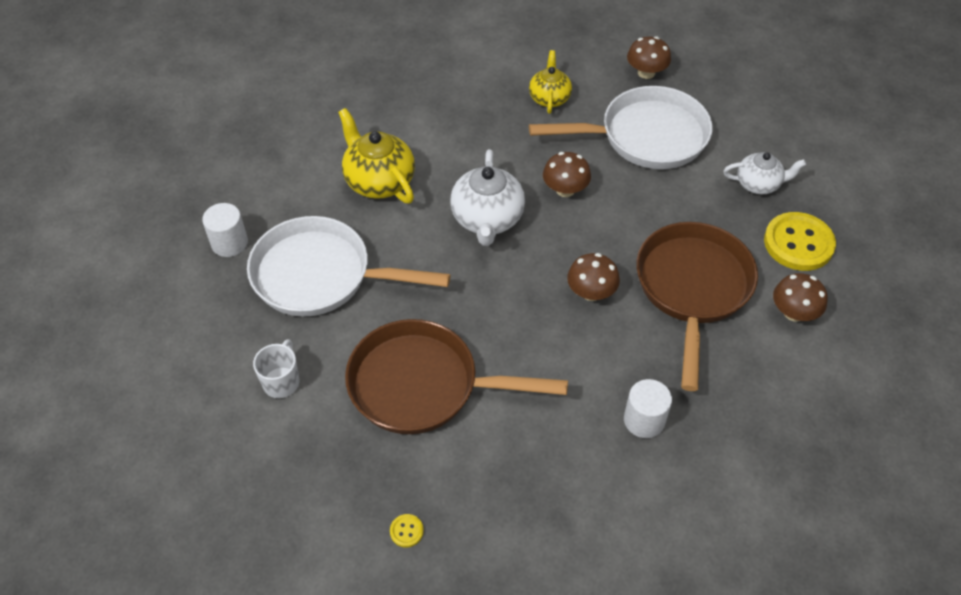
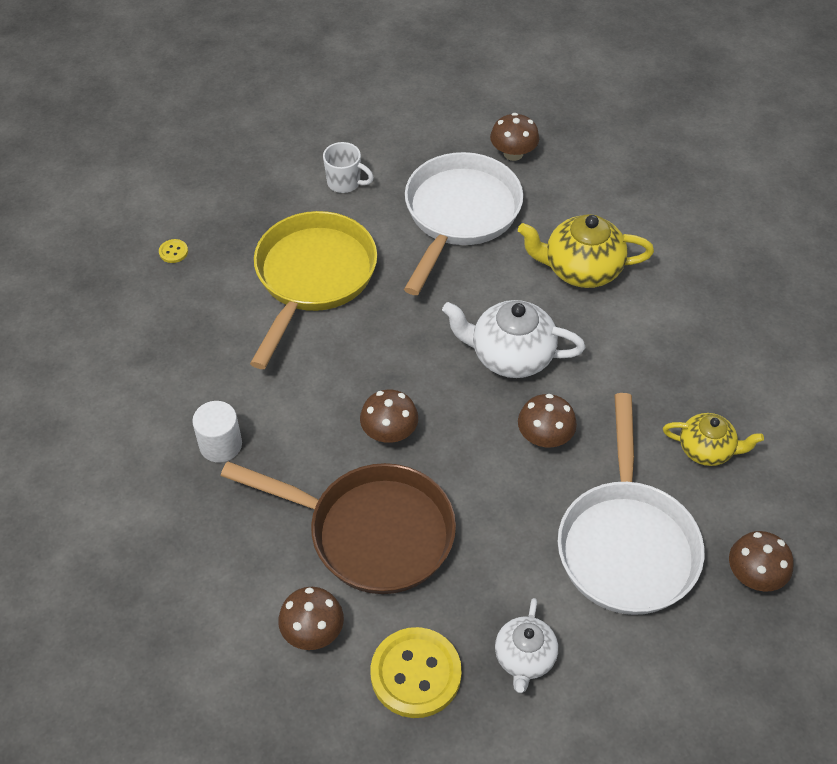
camera: 100 degrees right, 0 degrees up
white cylinder [202,203,248,257] -> brown mushroom [490,113,539,161]
yellow teapot [338,108,415,203] -> yellow teapot turned 150 degrees counterclockwise [518,214,654,288]
brown pan [345,319,568,434] -> yellow pan [250,211,377,369]

